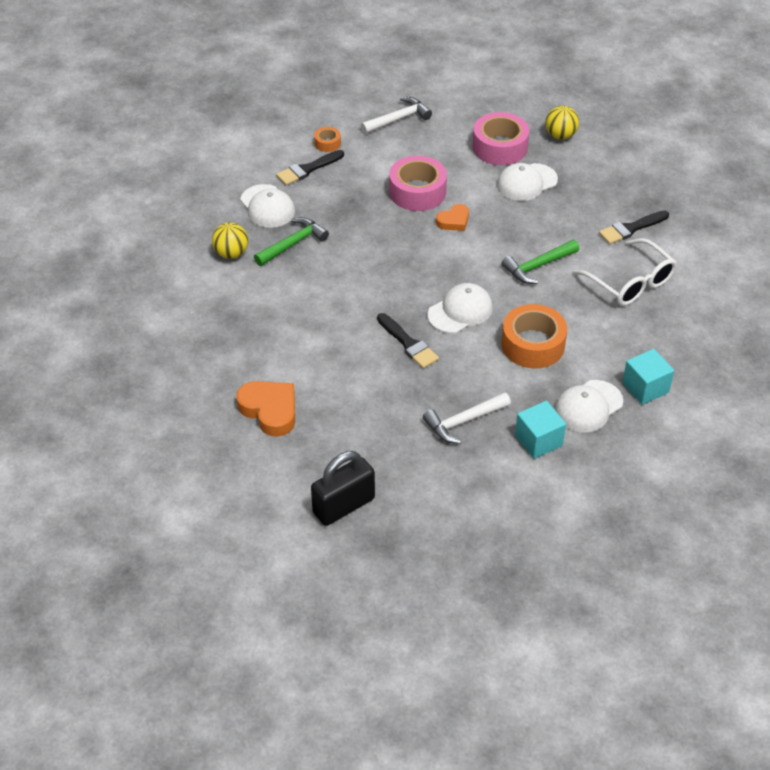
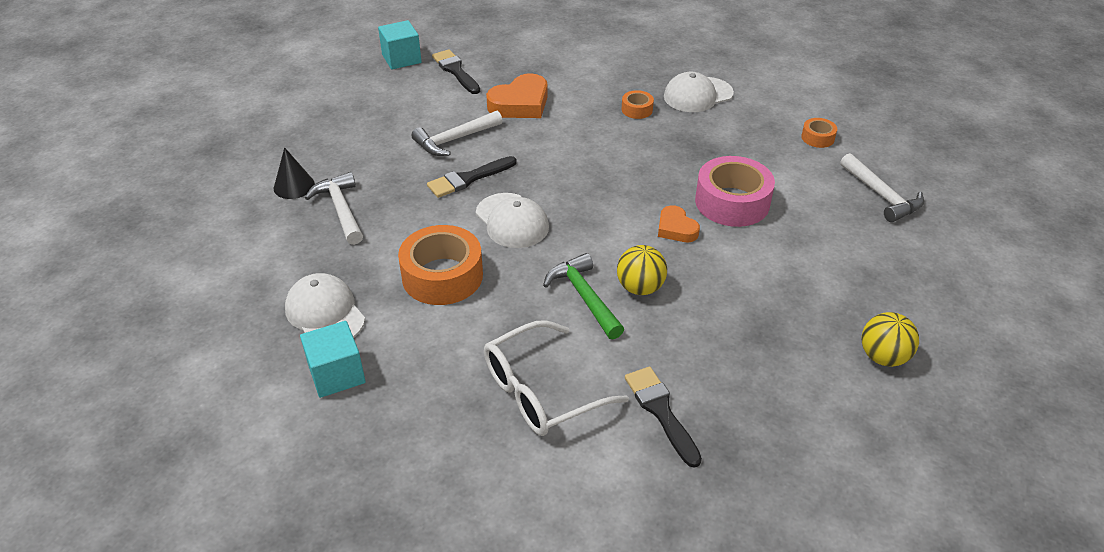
camera: 95 degrees right, 5 degrees down
yellow ball [212,222,248,259] -> yellow ball moved to [617,245,667,295]
orange heart [236,381,295,437] -> orange heart moved to [486,73,548,118]
green hammer [254,217,329,266] -> orange tape [622,90,654,119]
black brush [276,150,344,185] -> black brush moved to [432,49,480,94]
black padlock [311,451,375,526] -> none
pink tape [473,112,529,165] -> none
white cap [497,163,558,201] -> none
turquoise cube [515,401,566,459] -> turquoise cube moved to [378,20,422,69]
none -> black cone [274,147,315,199]
none -> white hammer [412,111,502,156]

